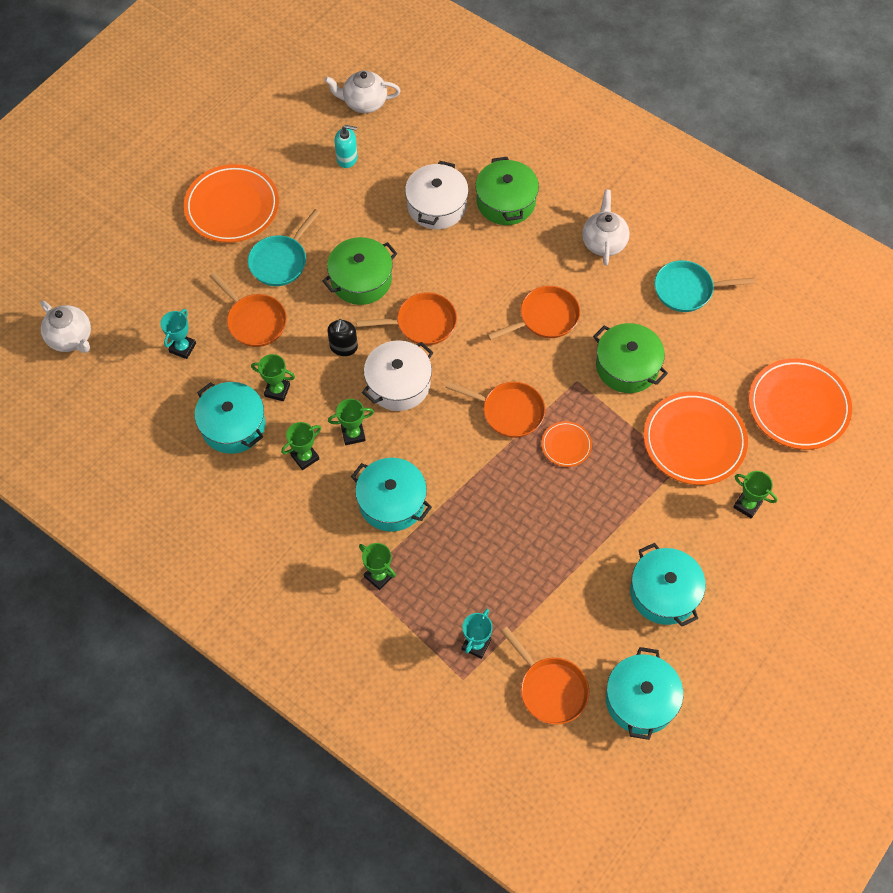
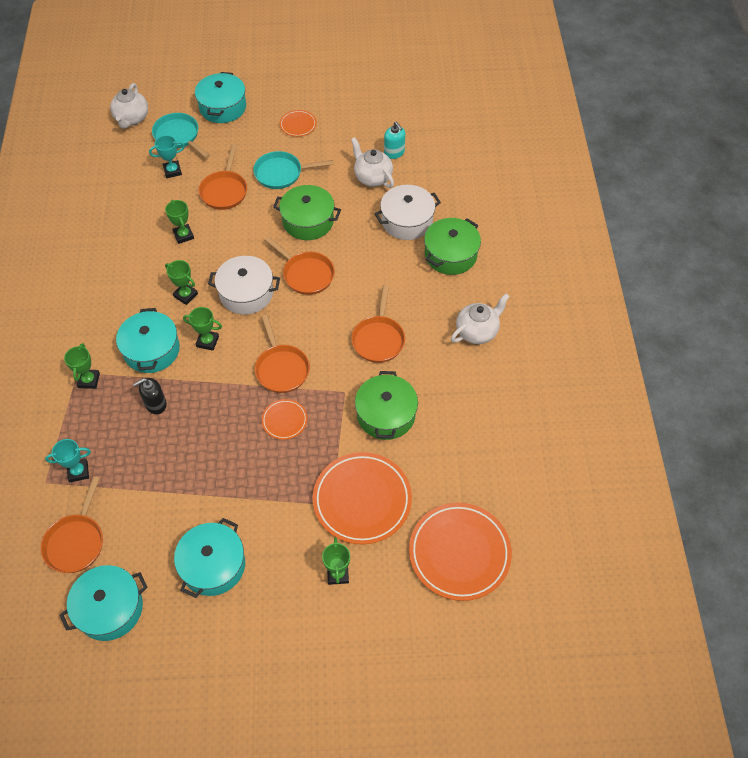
camera: 50 degrees right, 5 degrees down
orange plate [184,164,279,243] -> orange plate [280,110,317,137], size x0.49
turquoise pot [195,382,265,454] -> turquoise pot moved to [195,72,246,123]
green trophy [281,422,321,470] -> green trophy moved to [183,307,222,351]
white teapot [325,70,401,113] -> white teapot moved to [351,137,394,188]
black soap dispenser [327,319,358,356] -> black soap dispenser moved to [133,378,167,414]
orange pan [487,286,580,340] -> orange pan turned 75 degrees clockwise [351,285,405,363]
turquoise pan [654,260,755,312] -> turquoise pan moved to [152,113,210,158]

